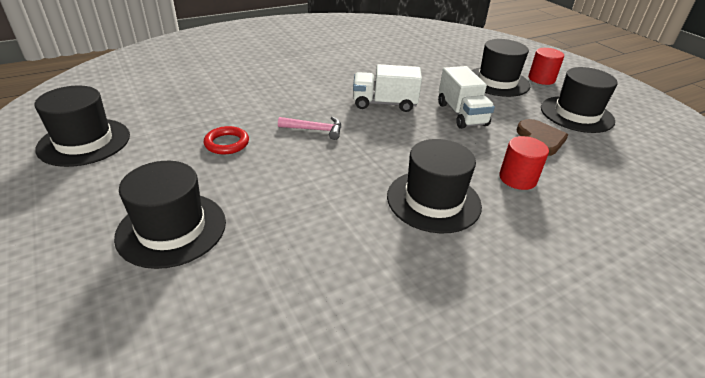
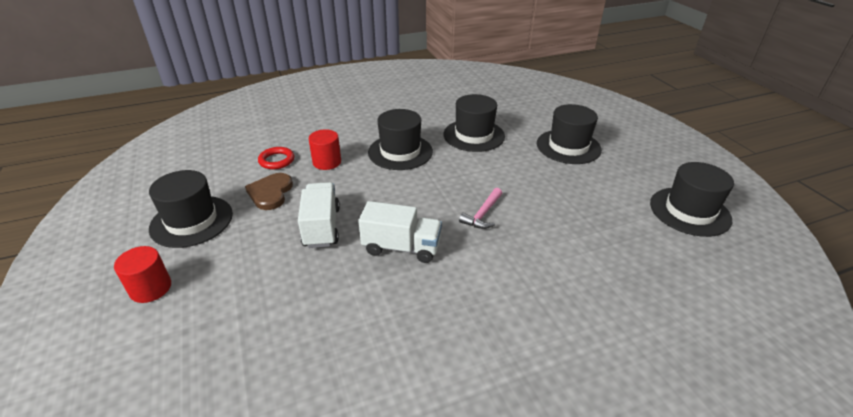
camera: 170 degrees left, 0 degrees up
red ring [203,126,249,155] -> red ring moved to [258,147,294,169]
pink hammer [278,117,341,140] -> pink hammer turned 75 degrees counterclockwise [459,188,502,229]
black hat [472,39,530,97] -> black hat moved to [443,94,505,152]

